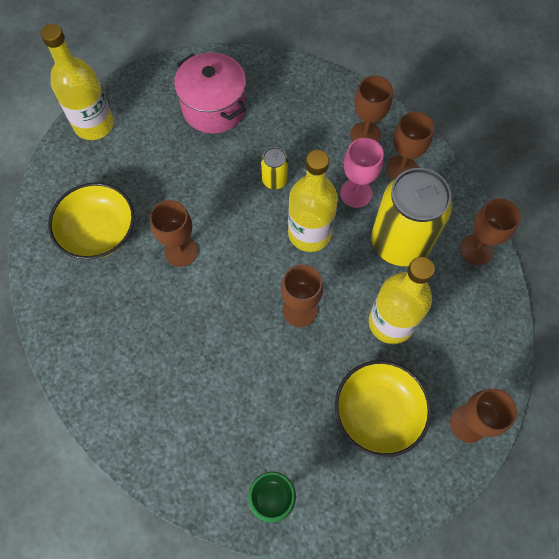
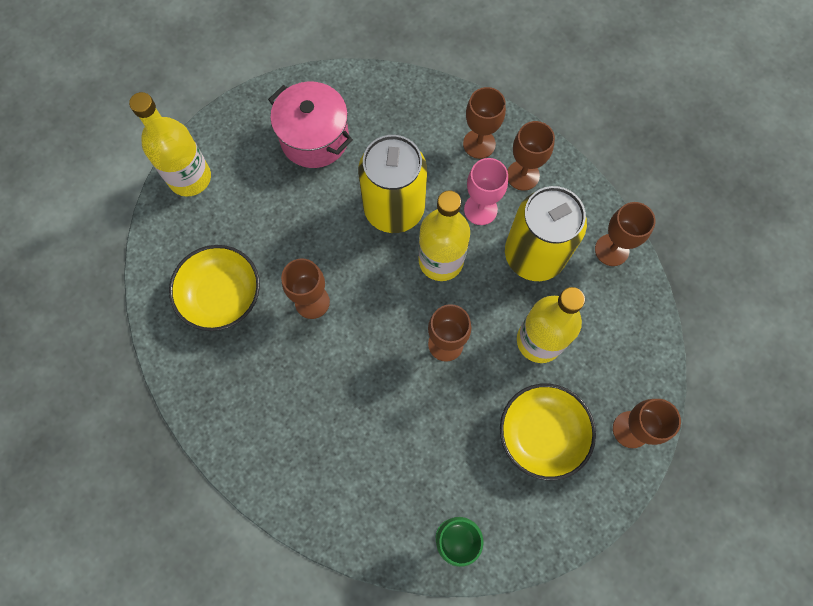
camera: 10 degrees left, 5 degrees up
yellow can [261,147,288,189] -> yellow can [358,135,427,233], size x2.23

